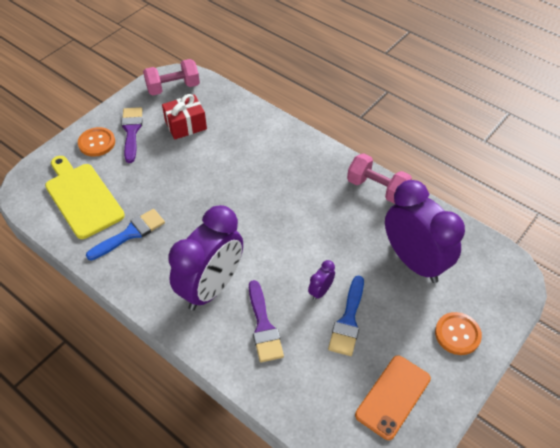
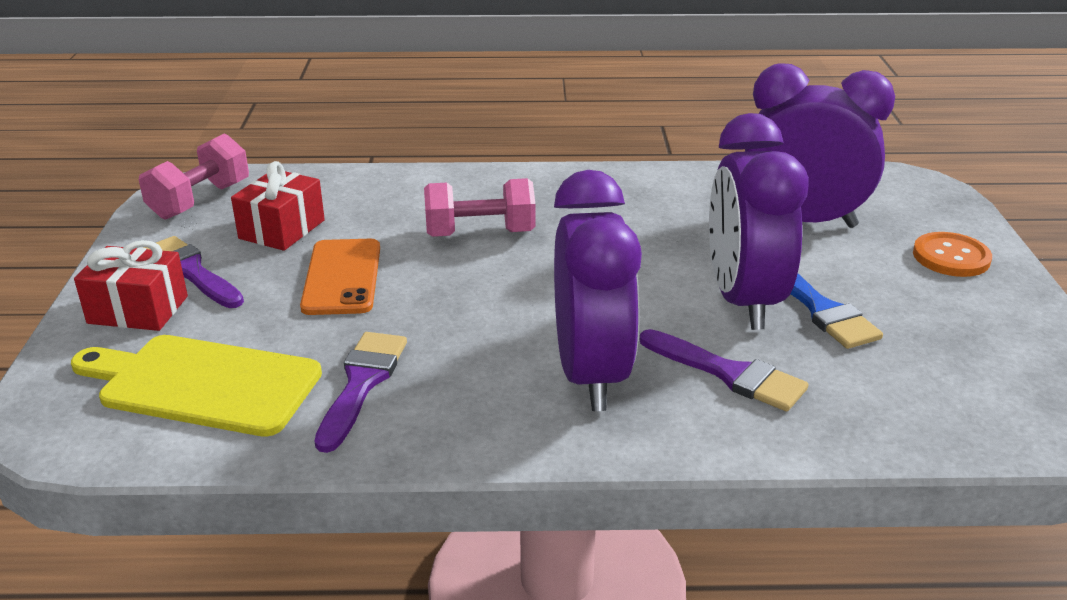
camera: 40 degrees left, 20 degrees down
orange button [78,127,115,157] -> red gift [74,240,188,331]
blue brush [86,209,165,261] -> purple brush [314,332,407,453]
purple clock [308,260,335,301] -> purple clock [709,113,809,330], size x2.48
pink dumbbell [347,153,412,204] -> pink dumbbell moved to [424,178,535,237]
orange phone [355,355,431,440] -> orange phone moved to [300,239,380,315]

